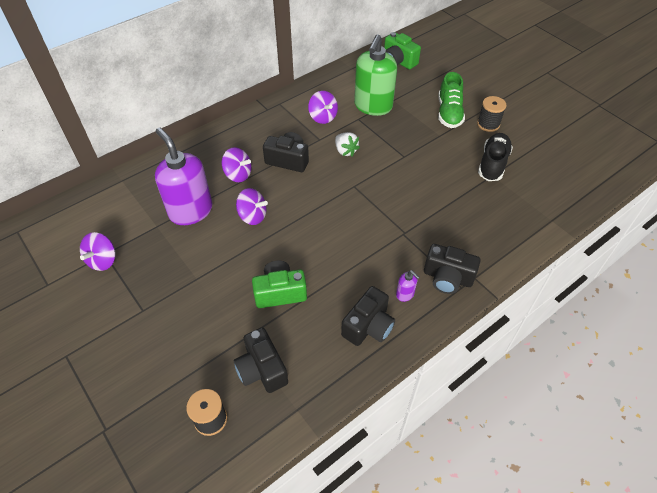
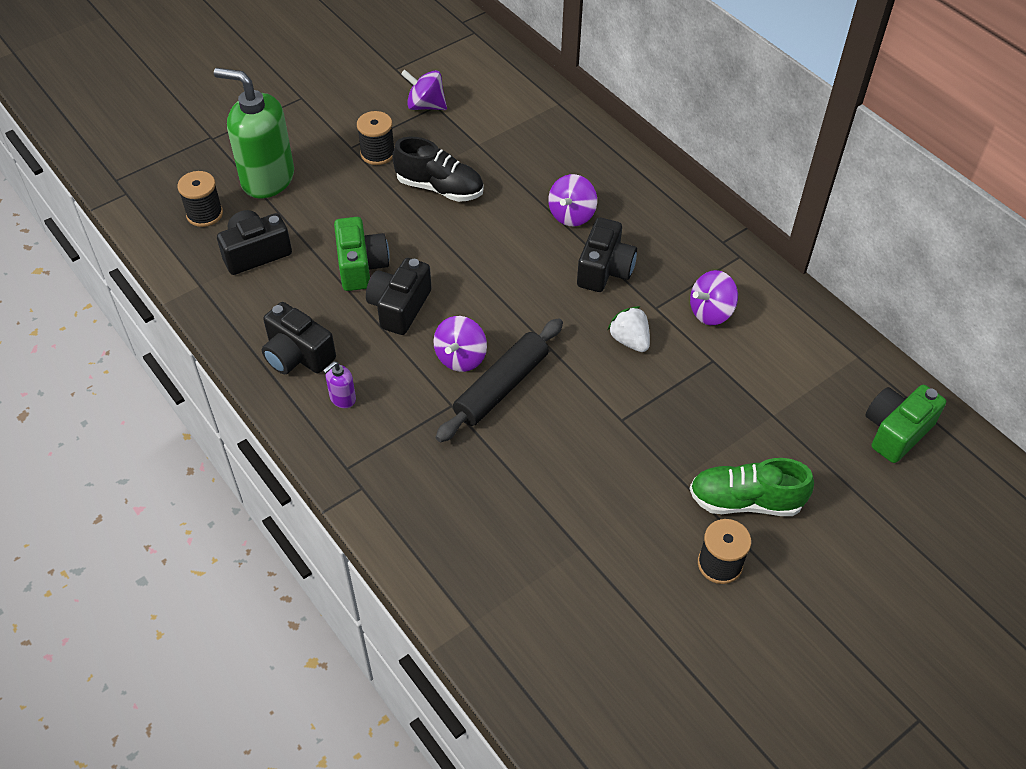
camera: 90 degrees right, 0 degrees up
purple soap dispenser [155,128,212,225] -> none
purple spinning top [236,188,268,225] -> purple spinning top moved to [433,316,487,372]
white strawberry [335,132,360,157] -> white strawberry turned 90 degrees clockwise [608,306,650,352]
green soap dispenser [354,34,397,116] -> green soap dispenser moved to [214,68,294,198]
black camera [424,244,481,294] -> black camera moved to [366,258,432,335]
black shoe [478,133,513,181] -> black shoe moved to [392,137,484,202]
none -> black spool [357,111,394,165]
none -> black rolling pin [436,318,563,442]

